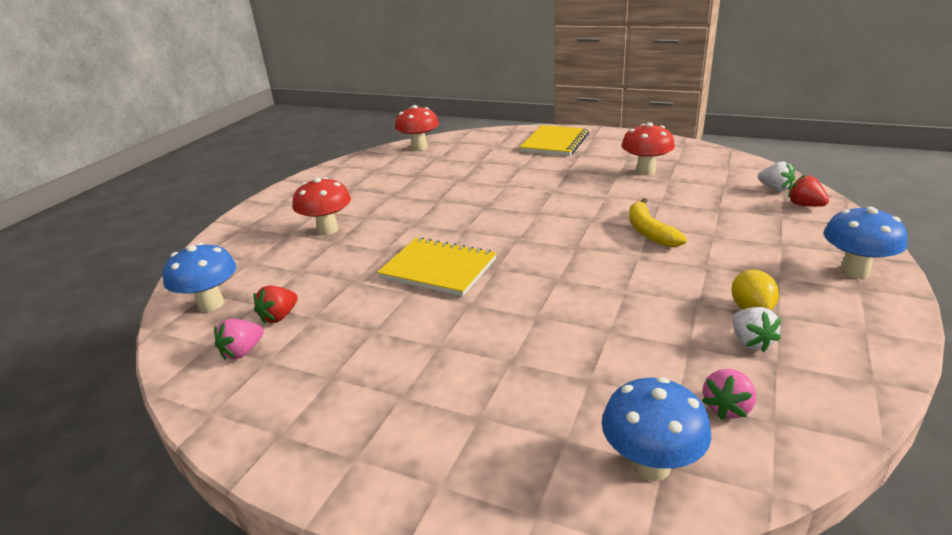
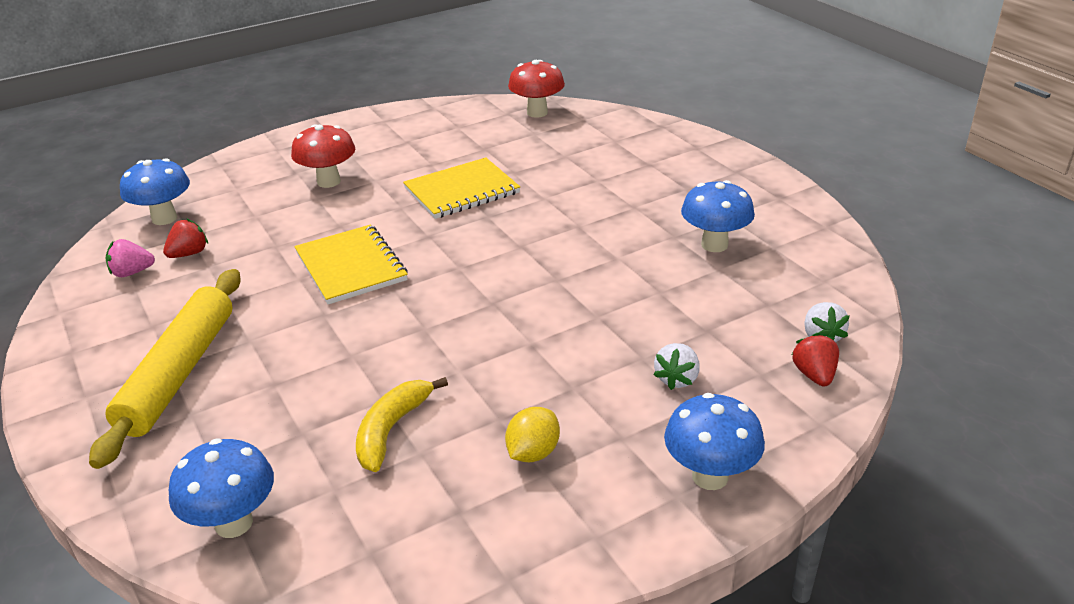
camera: 35 degrees right, 5 degrees up
red strawberry [253,285,298,324] -> red strawberry turned 150 degrees clockwise [163,218,208,258]
yellow notebook [520,125,589,156] -> yellow notebook moved to [403,157,520,219]
red mushroom [621,122,675,175] -> blue mushroom [681,180,755,252]
yellow banana [629,198,687,247] -> yellow banana moved to [356,377,448,472]
pink strawberry [702,369,756,420] -> none
white strawberry [733,307,781,352] -> white strawberry moved to [654,343,700,390]
none -> yellow rolling pin [89,269,241,469]

